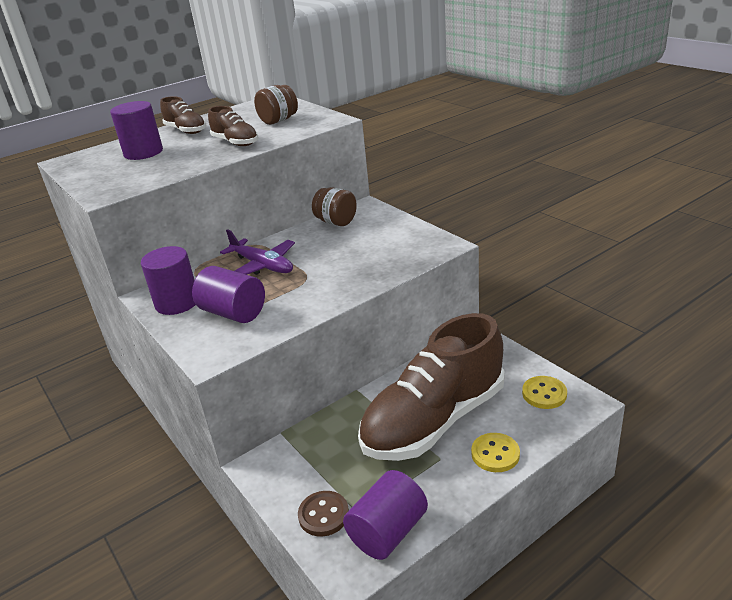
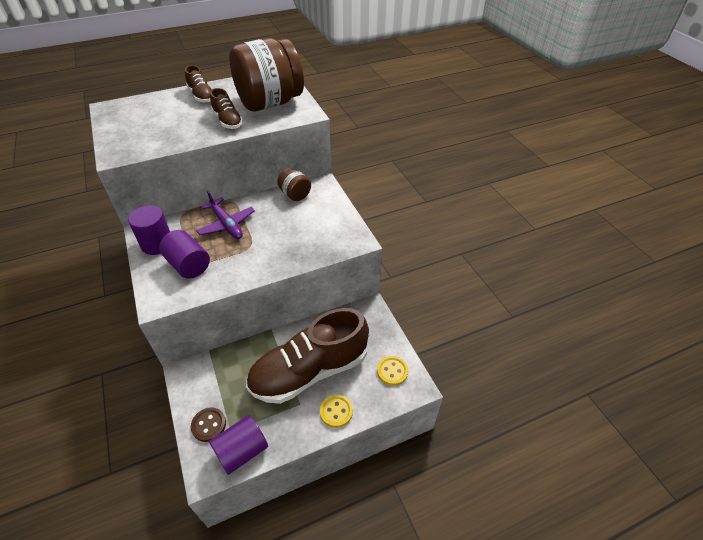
camera: 10 degrees right, 15 degrees up
purple cylinder [110,101,163,160] -> none
brown jar [254,85,298,125] -> brown jar [229,38,304,111], size x2.23

